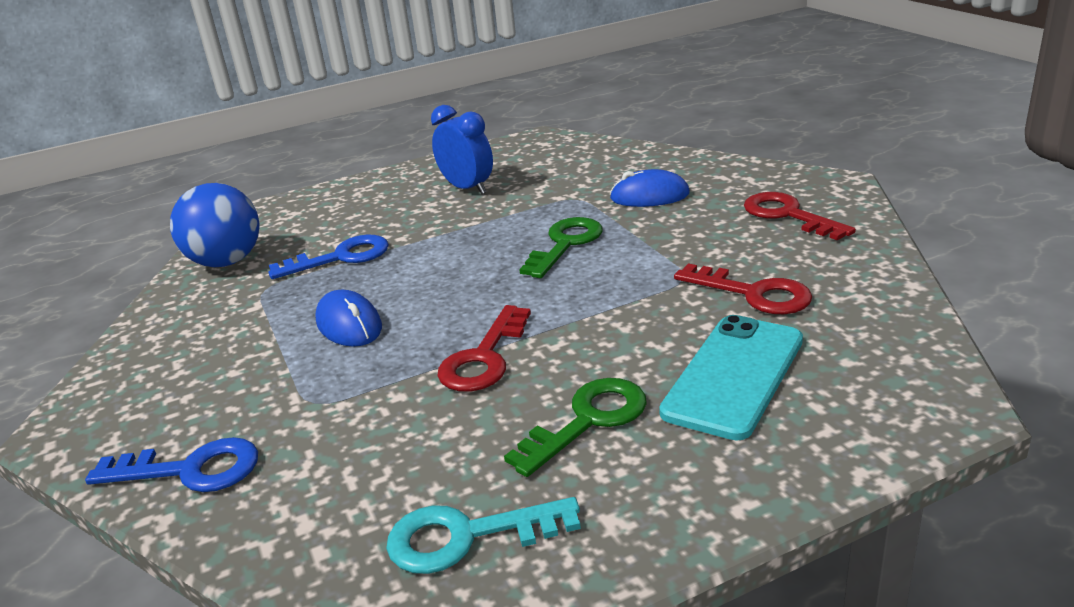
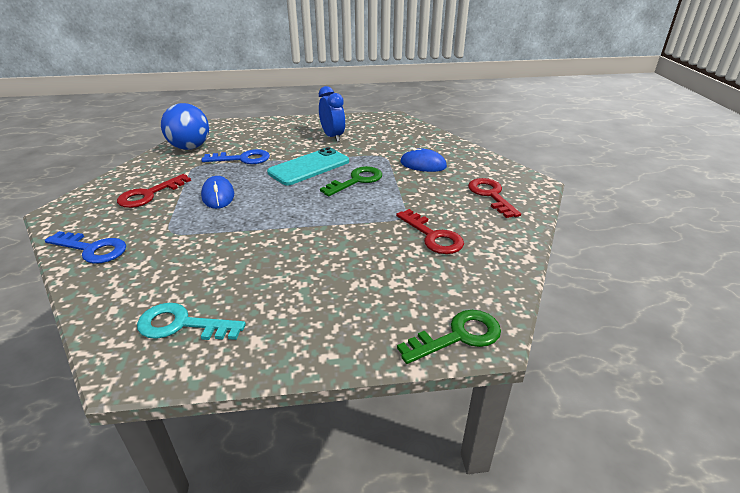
camera: 15 degrees right, 5 degrees up
red key [437,305,531,392] -> red key moved to [117,174,191,208]
green key [504,378,647,477] -> green key moved to [397,310,501,364]
turquoise phone [659,315,803,440] -> turquoise phone moved to [267,147,349,185]

